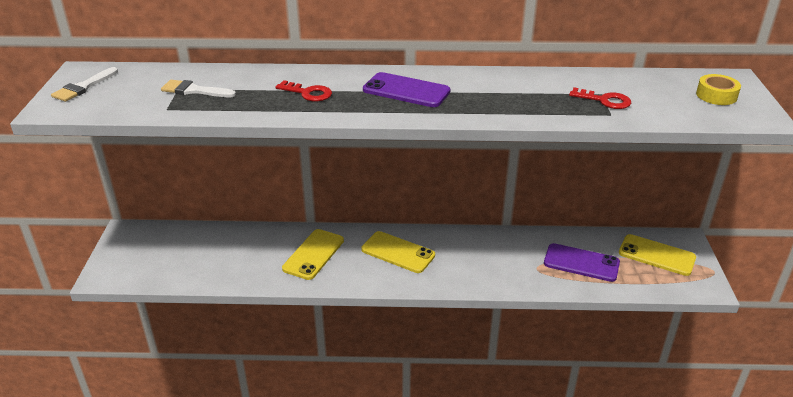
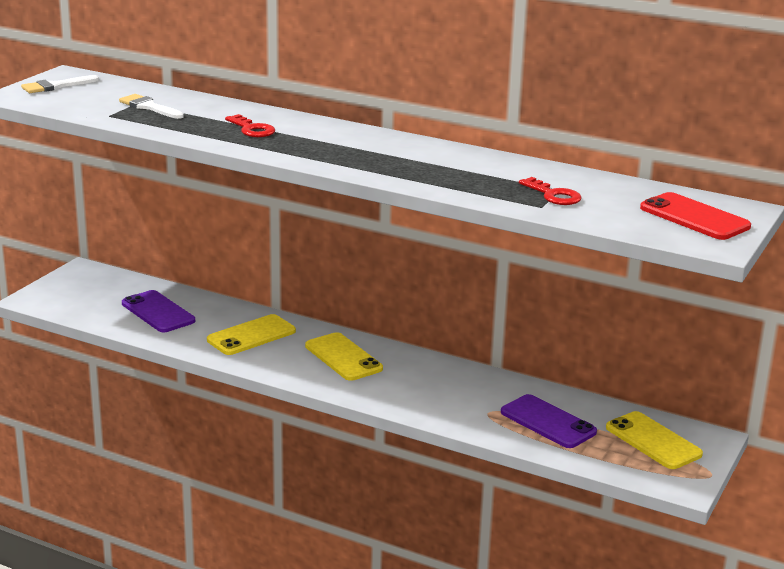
camera: 25 degrees right, 10 degrees down
purple phone [363,72,450,107] -> purple phone moved to [122,290,195,332]
yellow tape [696,74,741,105] -> red phone [640,192,751,240]

